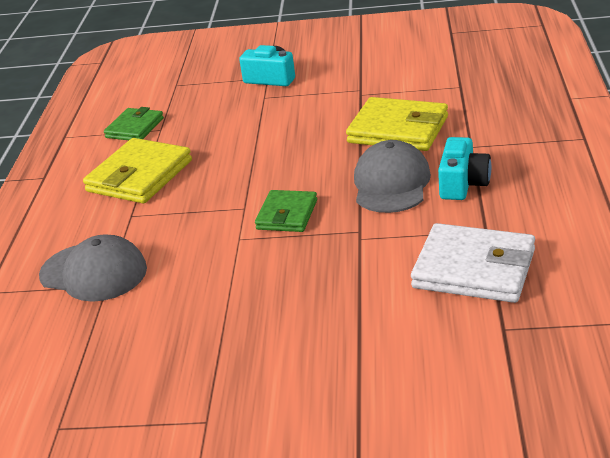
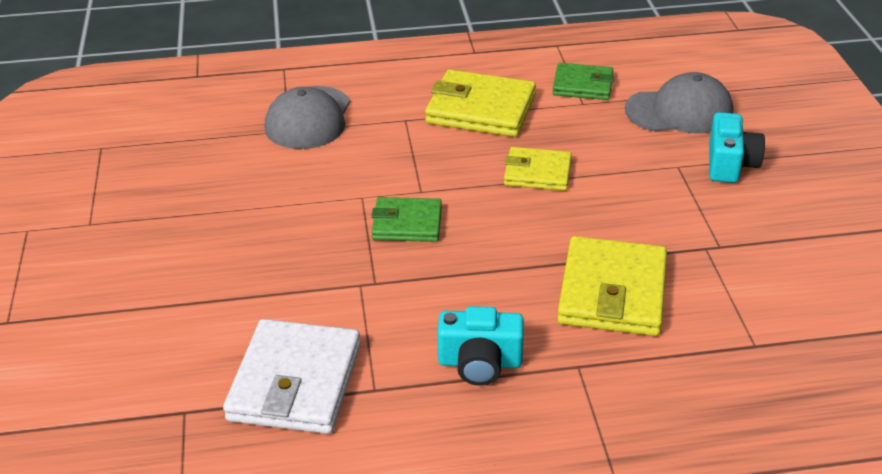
camera: 75 degrees right, 5 degrees up
grey cap [354,140,431,213] -> grey cap moved to [625,72,733,134]
none -> yellow wallet [504,147,572,191]

